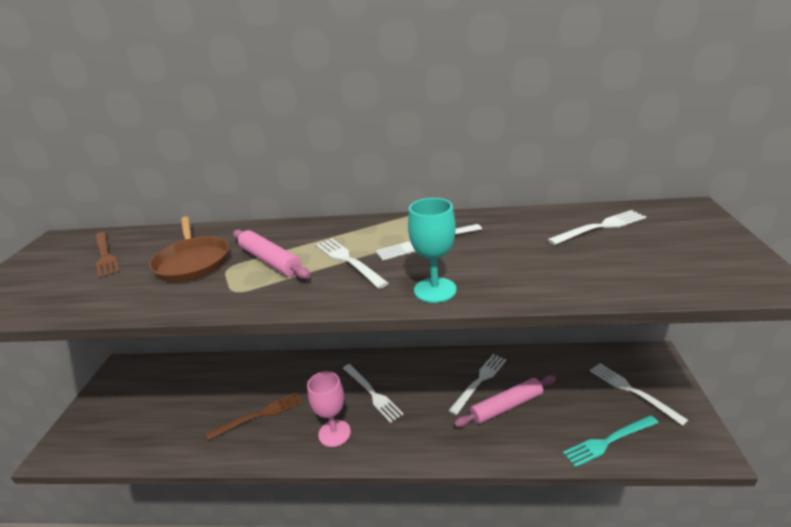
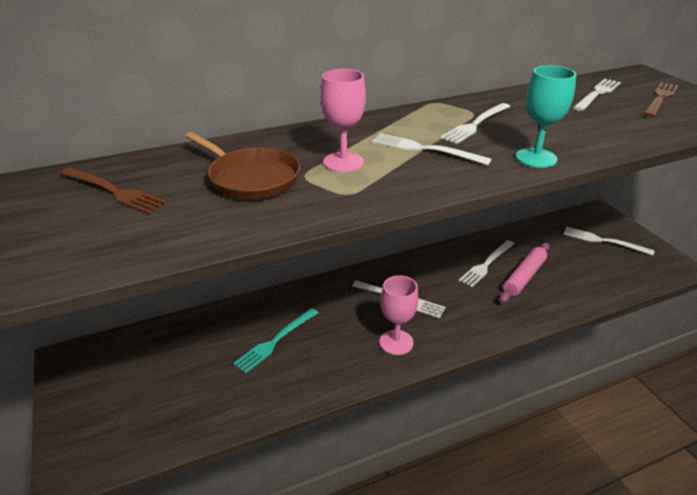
camera: 30 degrees left, 5 degrees up
brown fork [206,392,303,440] -> brown fork moved to [644,82,679,117]
pink rolling pin [233,230,310,279] -> pink goblet [321,69,366,172]
white fork [448,354,507,415] -> white fork turned 150 degrees counterclockwise [459,240,514,287]
turquoise fork [563,415,658,467] -> turquoise fork moved to [233,308,318,374]

